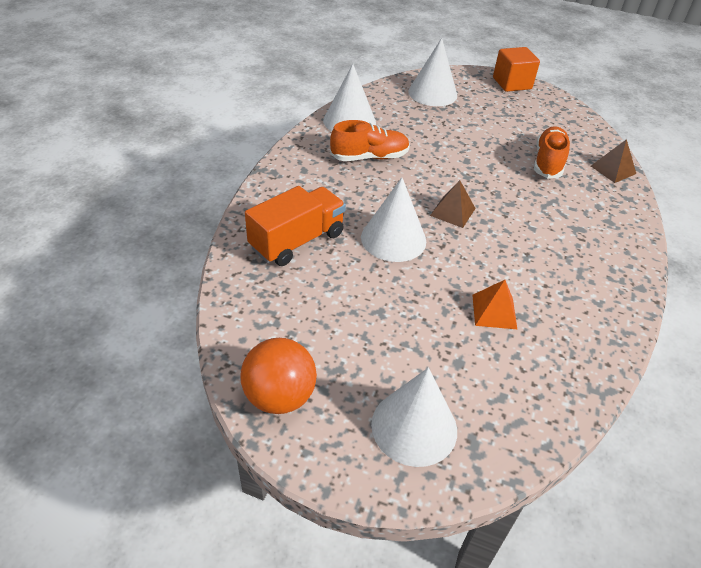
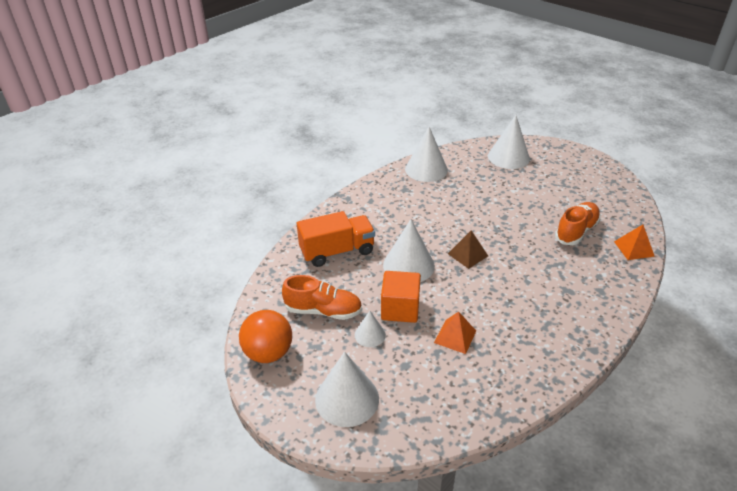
camera: 25 degrees right, 5 degrees down
orange shoe [330,120,410,161] -> orange shoe moved to [282,275,362,320]
orange cube [493,47,540,92] -> orange cube moved to [381,271,421,323]
brown pyramid [591,139,636,183] -> orange pyramid [614,224,655,260]
none -> white cone [355,311,386,347]

